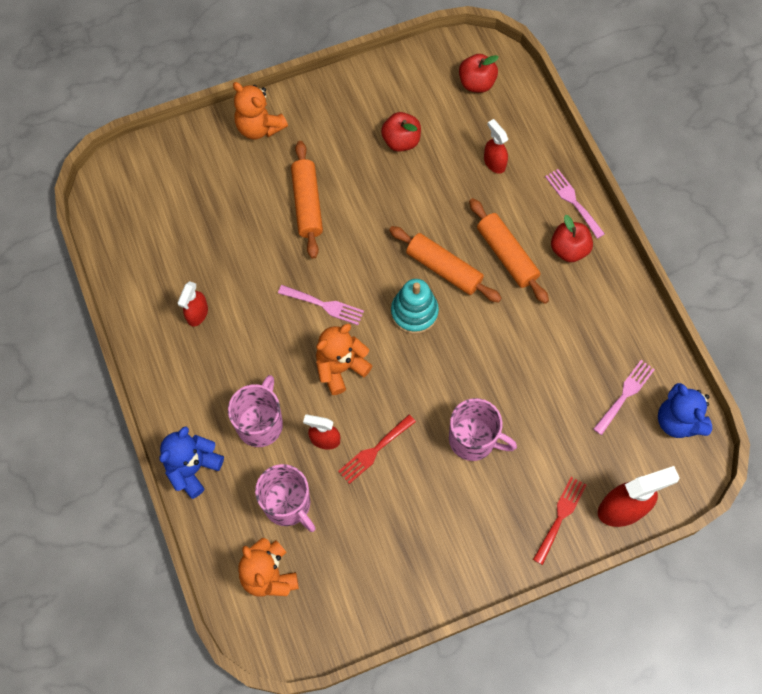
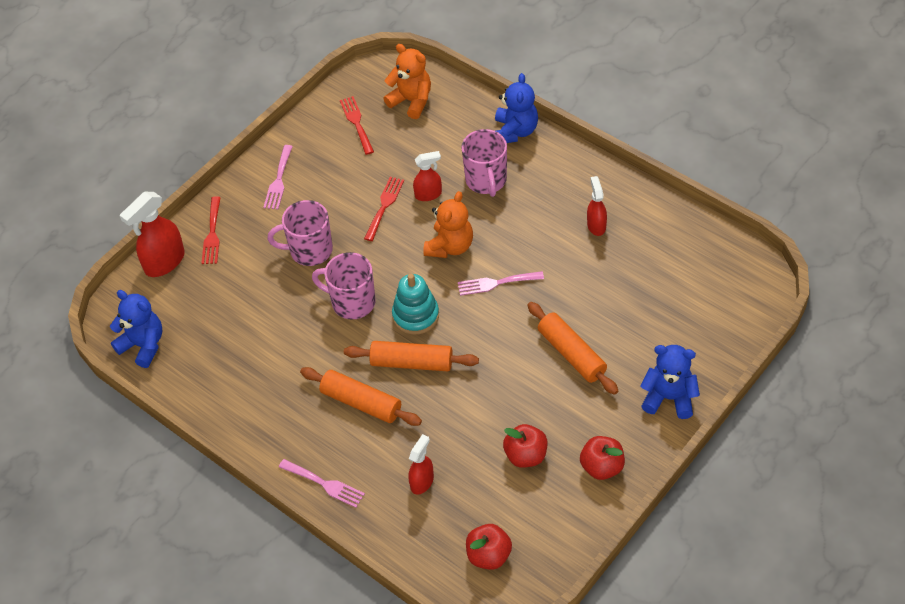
camera: 155 degrees right, 15 degrees down
orange teddy bear [233,82,288,139] -> blue teddy bear [640,345,700,419]
pink mug [255,464,316,532] -> pink mug moved to [312,252,375,319]
red spray bottle [484,119,508,174] -> red spray bottle turned 90 degrees counterclockwise [408,434,434,495]
red apple [551,215,593,262] -> red apple moved to [580,436,625,480]
pink fork [593,360,655,435] -> pink fork moved to [263,145,293,209]
none -> red fork [340,96,374,155]

